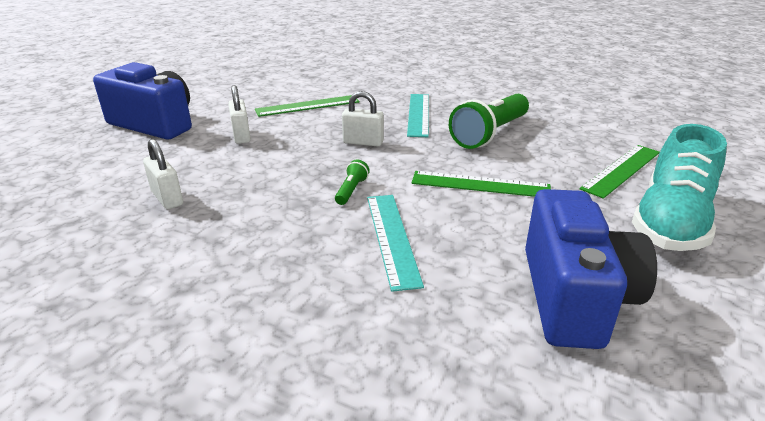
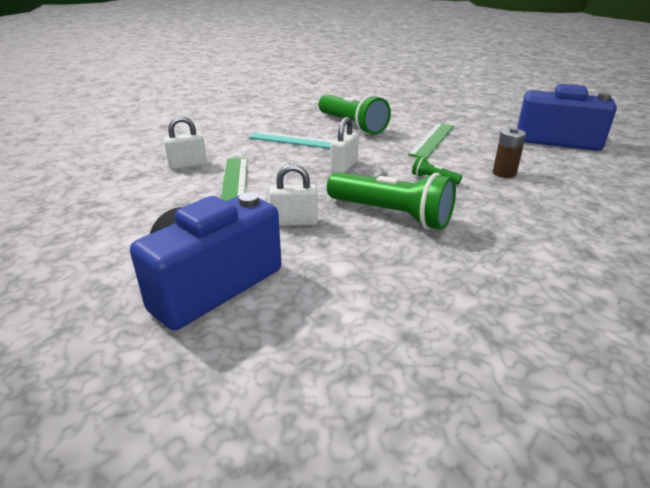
camera: 75 degrees left, 0 degrees up
white padlock [143,139,183,209] -> white padlock moved to [163,116,207,170]
turquoise ruler [367,195,424,292] -> brown battery [493,127,526,178]
green ruler [580,145,660,199] -> none
turquoise shoe [632,124,727,251] -> none
none -> green flashlight [327,172,456,230]

